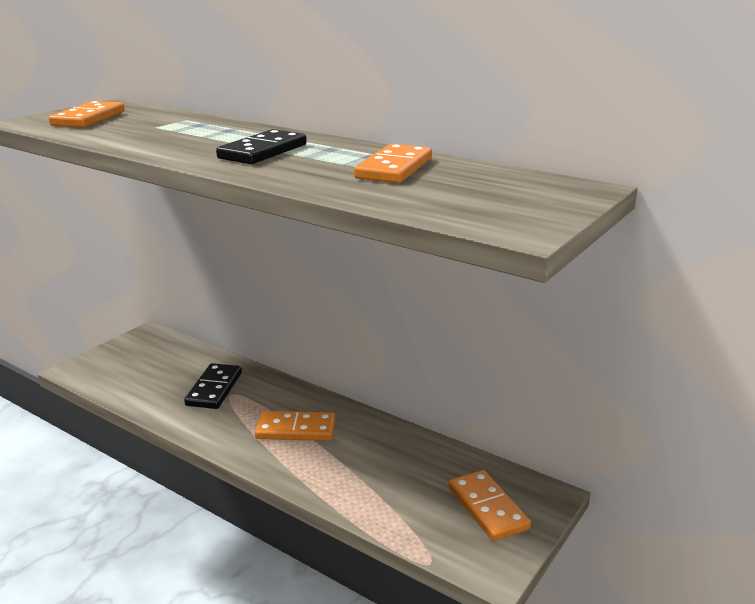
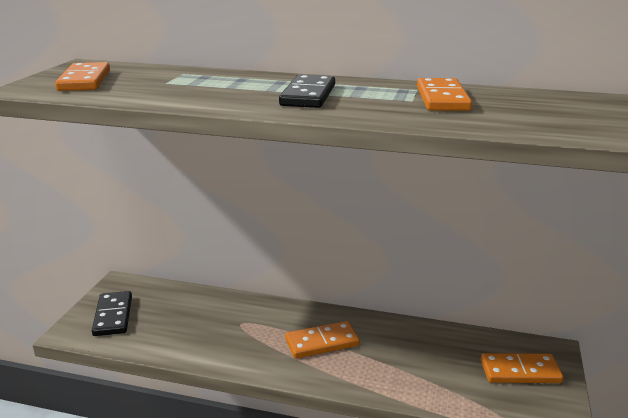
camera: 20 degrees left, 0 degrees up
black domino [184,363,242,409] -> black domino moved to [92,291,132,336]
orange domino [448,470,531,541] -> orange domino turned 45 degrees counterclockwise [481,353,563,383]

